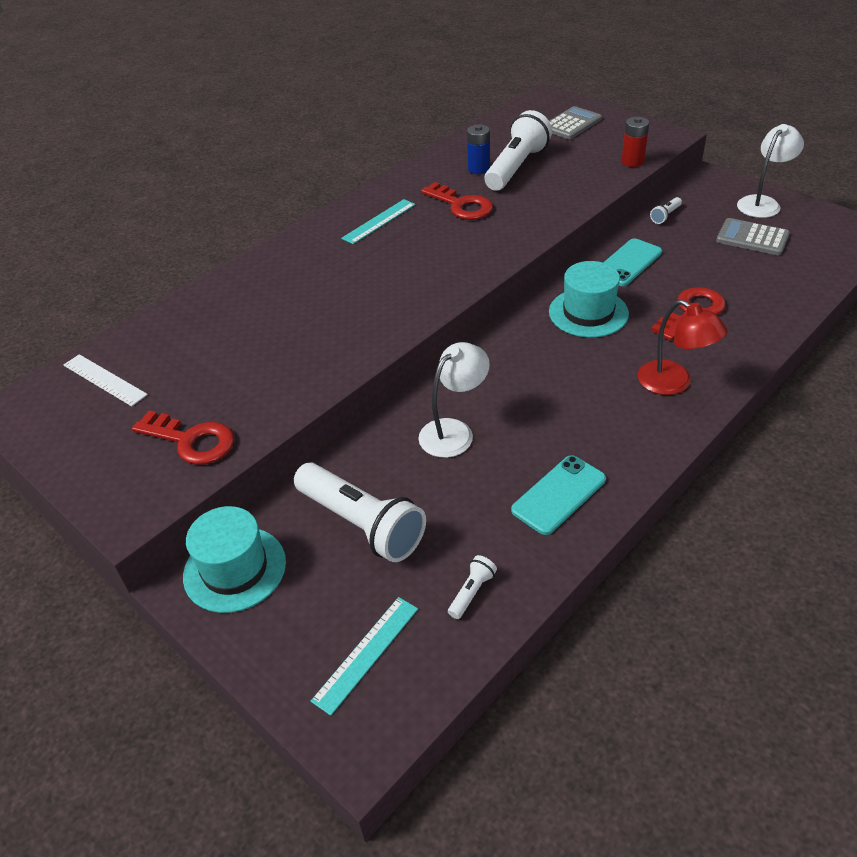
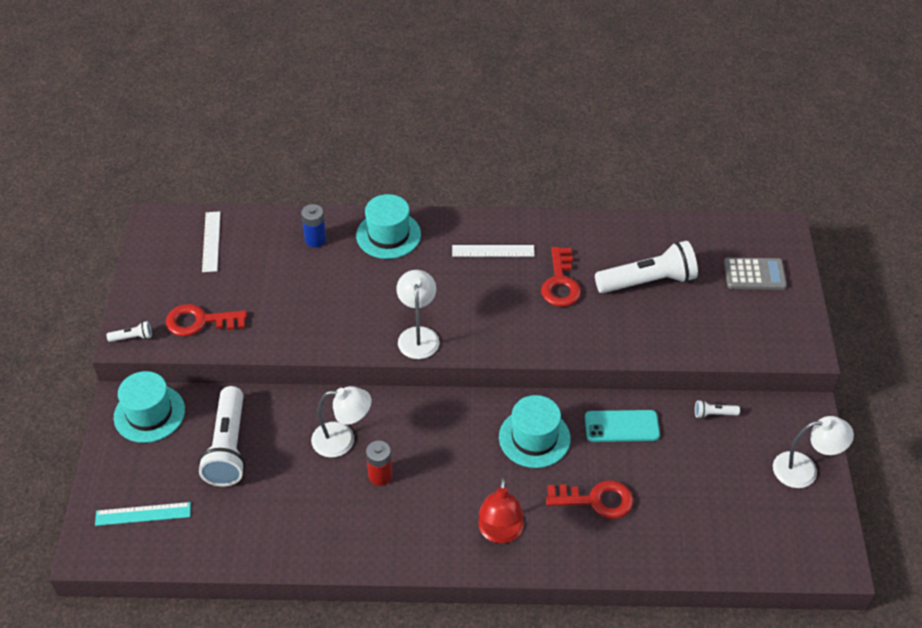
camera: 45 degrees right, 5 degrees up
red key [132,411,234,465] -> red key turned 105 degrees clockwise [166,304,247,336]
turquoise ruler [341,199,416,244] -> white ruler [452,245,535,257]
white flashlight [448,555,497,619] -> white flashlight moved to [107,321,152,342]
blue battery [467,125,490,174] -> blue battery moved to [301,204,326,247]
turquoise phone [511,455,606,535] -> none
red battery [621,117,649,167] -> red battery moved to [366,441,392,486]
grey calculator [716,218,790,255] -> none
none -> turquoise hat [356,194,421,259]
none -> white lamp [396,270,440,359]

